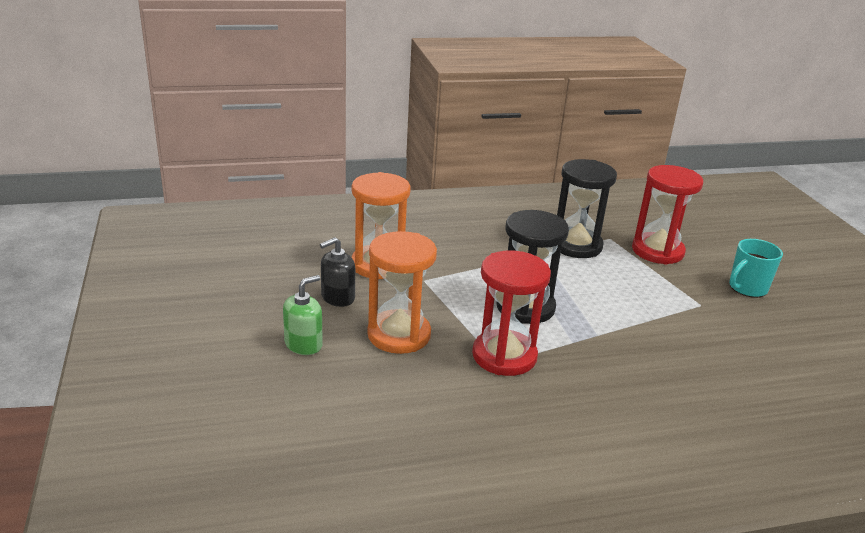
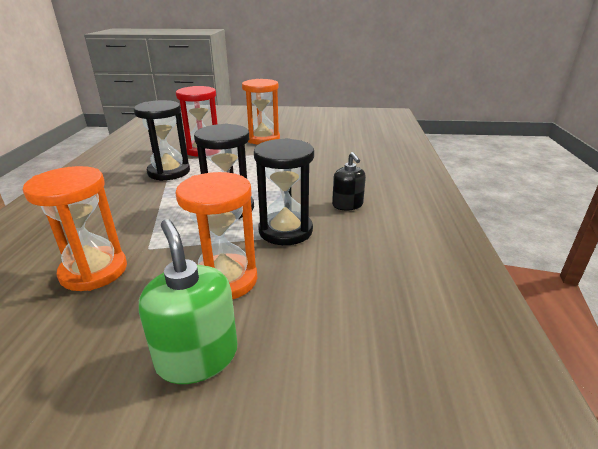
camera: 70 degrees left, 0 degrees up
green soap dispenser [283,275,323,355] -> green soap dispenser [139,219,238,384], size x1.52
black soap dispenser [320,237,355,307] -> black soap dispenser moved to [332,152,366,210]
red hourglass [472,251,551,376] -> black hourglass [254,138,314,245]
turquoise mug [729,239,783,298] -> orange hourglass [242,79,280,145]

